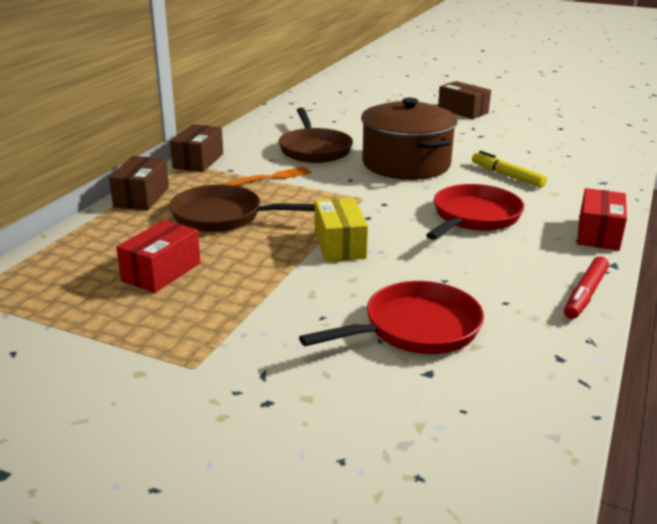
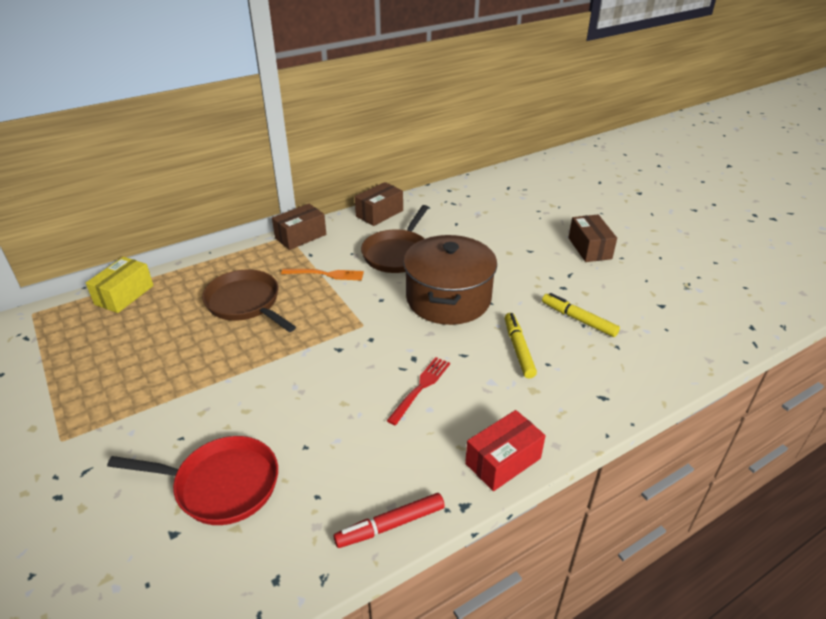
camera: 35 degrees right, 10 degrees up
brown box [109,156,169,210] -> brown box moved to [355,182,403,226]
red box [116,220,201,293] -> none
yellow box [315,198,368,262] -> yellow box moved to [86,257,154,313]
red pan [426,184,524,240] -> red fork [387,357,450,425]
none -> yellow marker [542,293,620,337]

